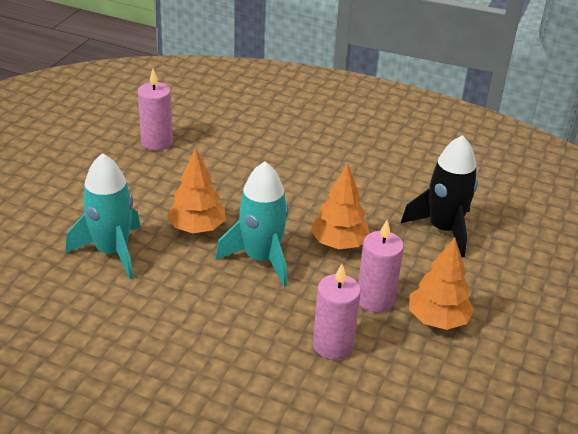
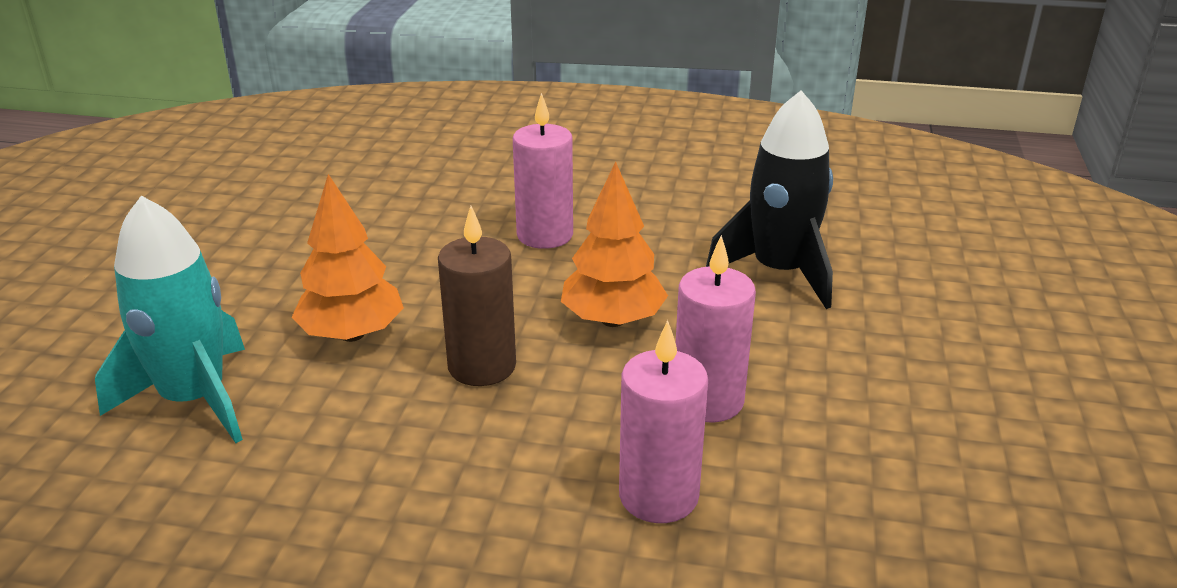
camera: 10 degrees left, 5 degrees down
pink candle [138,69,173,151] -> pink candle moved to [513,93,573,249]
turquoise rocket [215,161,288,287] -> brown candle [438,206,516,386]
orange tree [409,238,474,330] -> none

